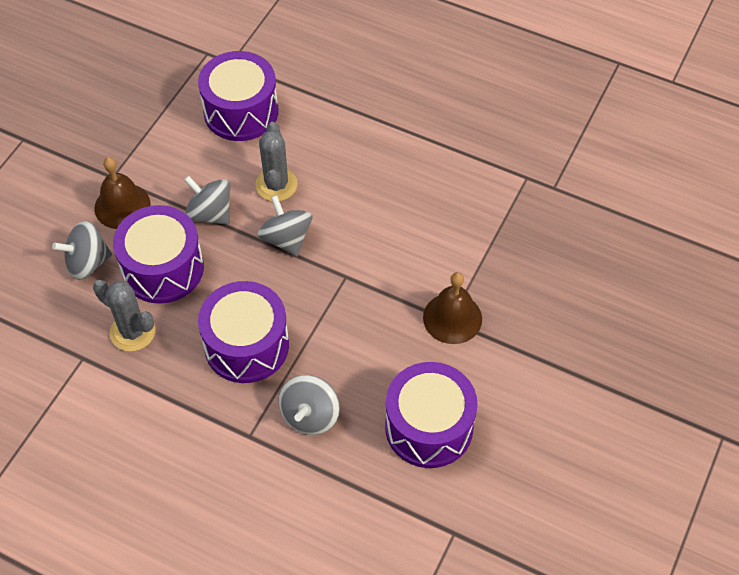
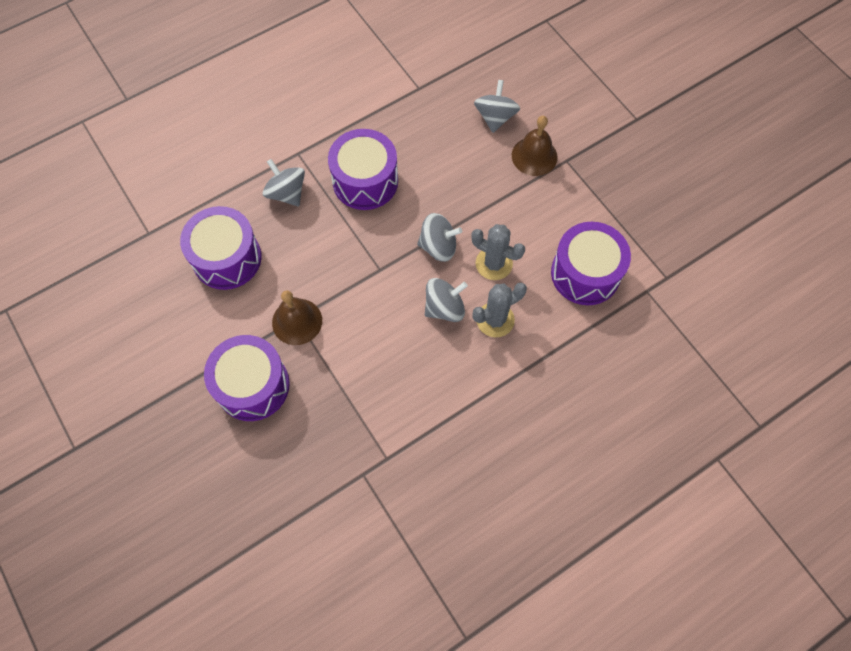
camera: 120 degrees right, 10 degrees up
grey cactus [93,280,155,351] -> grey cactus moved to [472,283,527,337]
purple drum [113,205,204,304] -> purple drum moved to [204,335,290,421]
grey spinning top [184,176,230,225] -> grey spinning top moved to [425,278,468,322]

